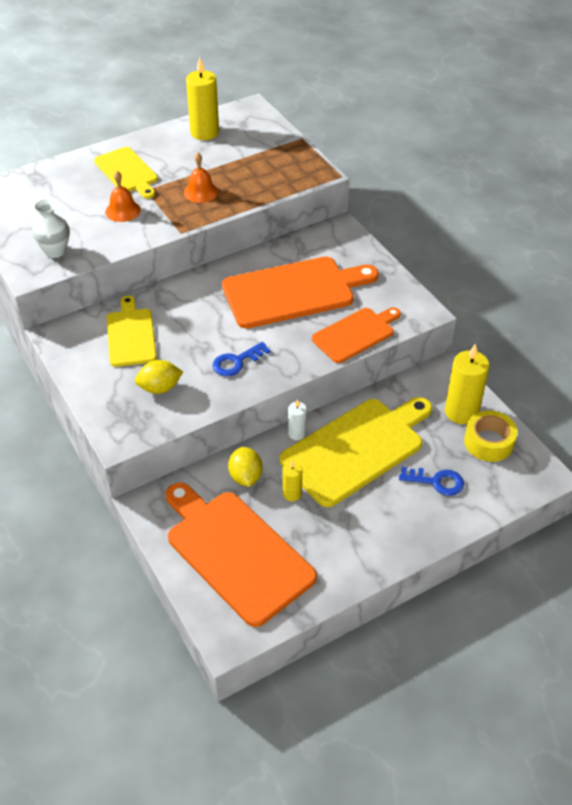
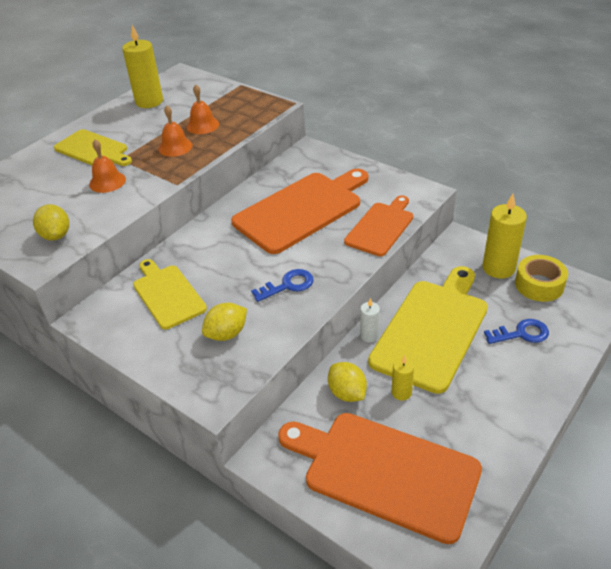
camera: 20 degrees left, 5 degrees down
white vase [32,198,70,258] -> yellow lemon [33,204,69,241]
blue key [213,342,271,376] -> blue key turned 150 degrees counterclockwise [251,269,313,302]
none -> orange bell [186,85,219,134]

